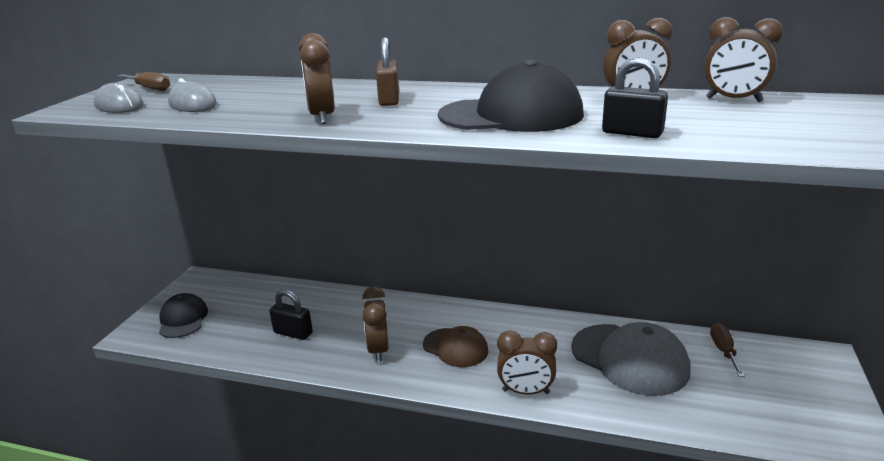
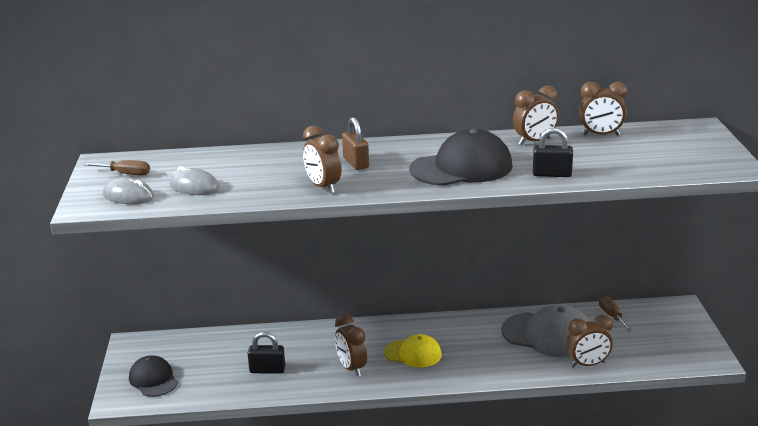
camera: 20 degrees left, 0 degrees up
brown cap [423,326,489,367] -> yellow cap [384,334,442,367]
brown clock [497,330,558,395] -> brown clock moved to [566,315,613,368]

